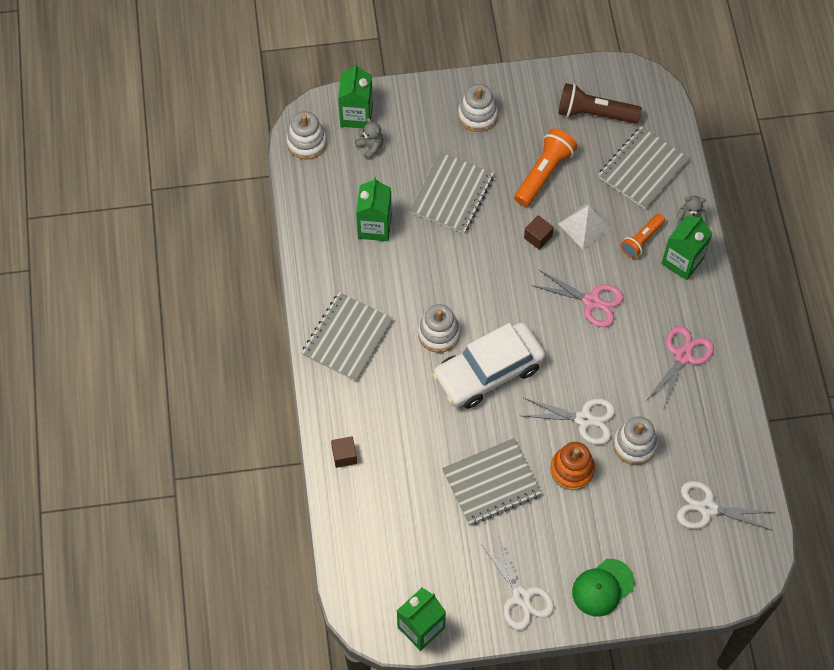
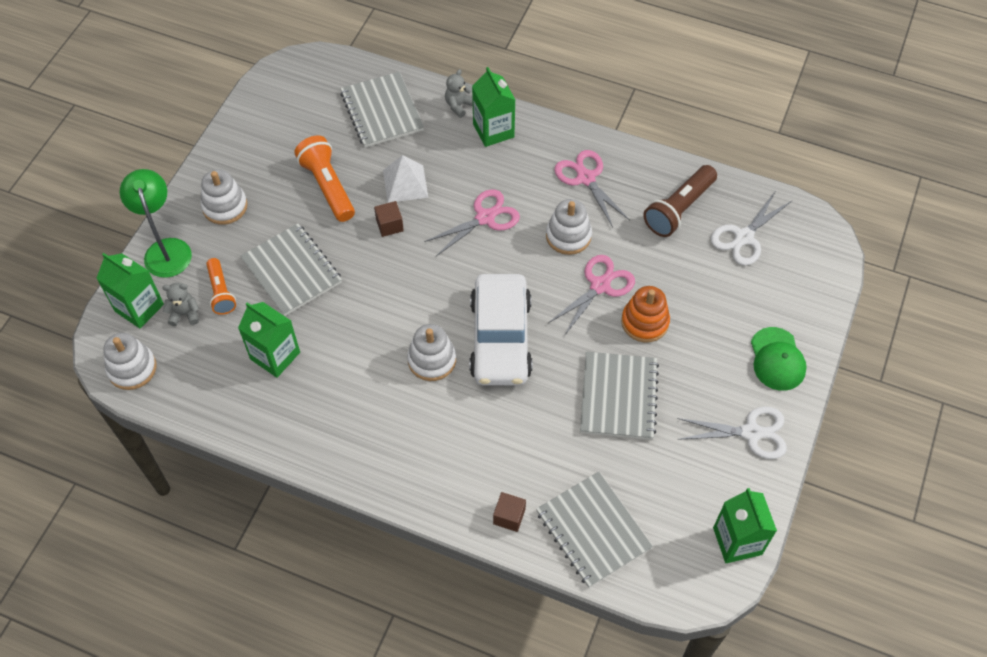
camera: 60 degrees left, 5 degrees down
grey notebook [302,292,393,381] -> grey notebook moved to [536,471,653,588]
white scissors [521,398,615,445] -> pink scissors [548,255,635,336]
brown flashlight [559,83,642,124] -> brown flashlight moved to [643,165,717,237]
white stacking toy [613,416,658,465] -> white stacking toy moved to [546,199,592,255]
orange flashlight [621,214,665,258] -> orange flashlight moved to [206,258,236,315]
none -> green lamp [120,169,192,278]

